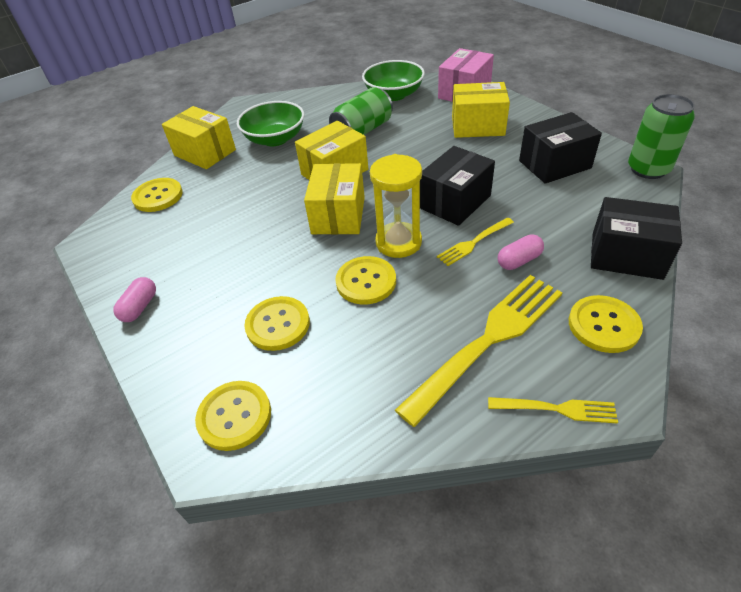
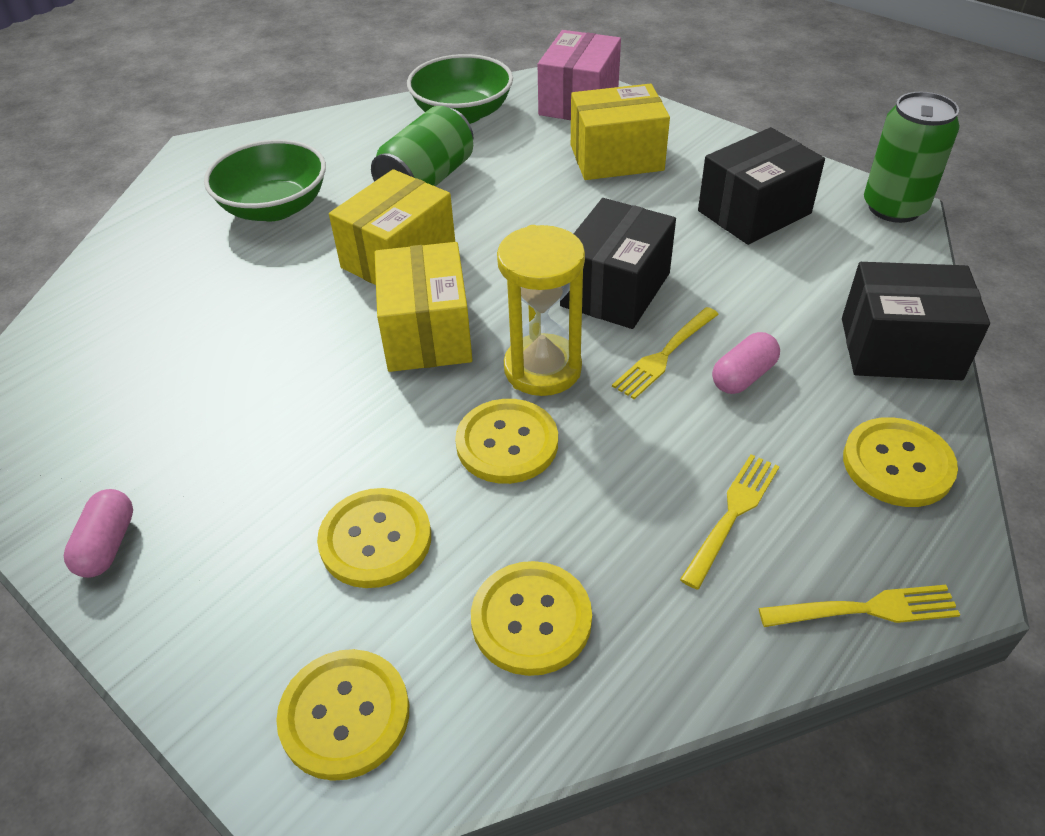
camera: 15 degrees left, 0 degrees up
yellow button [131,178,183,212] -> yellow button moved to [471,561,592,676]
yellow box [162,106,236,169] -> none
yellow fork [395,275,563,427] -> yellow fork [680,454,780,589], size x0.49

